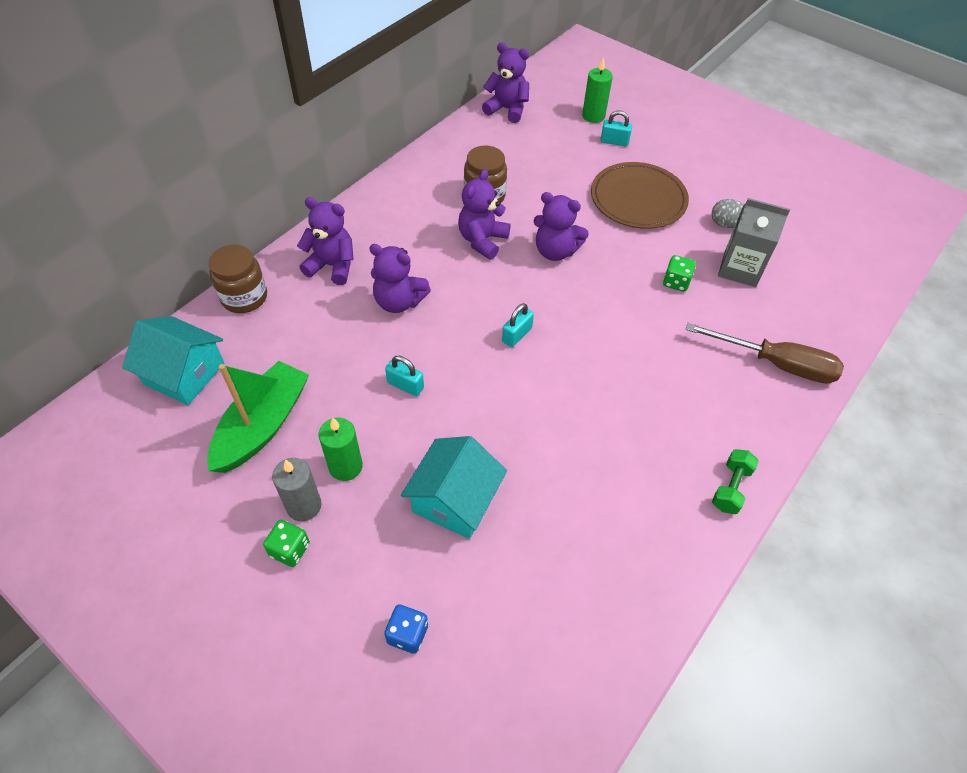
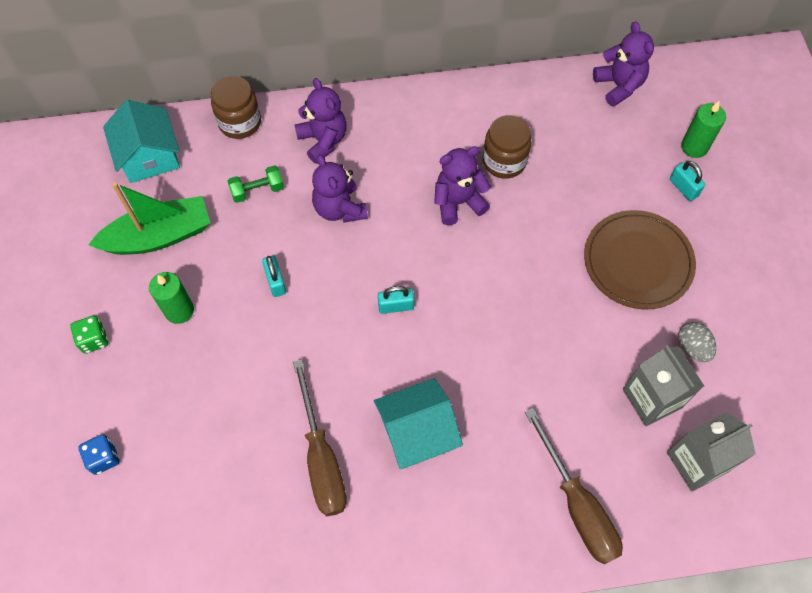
camera: 45 degrees right, 10 degrees up
grey candle [272,458,322,521] -> none
turquoise house [401,436,507,539] -> turquoise house moved to [374,378,463,469]
purple teddy bear [534,192,589,261] -> none
green dice [663,255,696,292] -> none
green dumbbell [712,449,759,514] -> green dumbbell moved to [228,165,284,203]
none -> brown screwdriver [293,359,347,516]
none -> grey carton [667,412,756,492]

